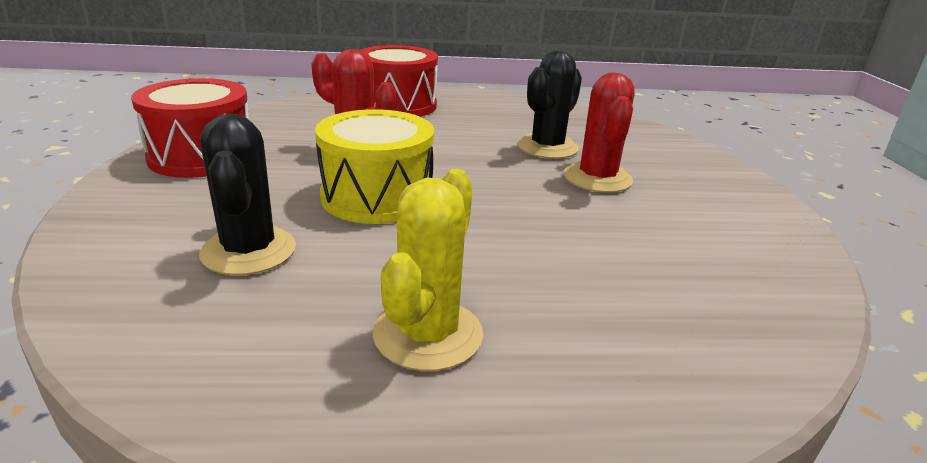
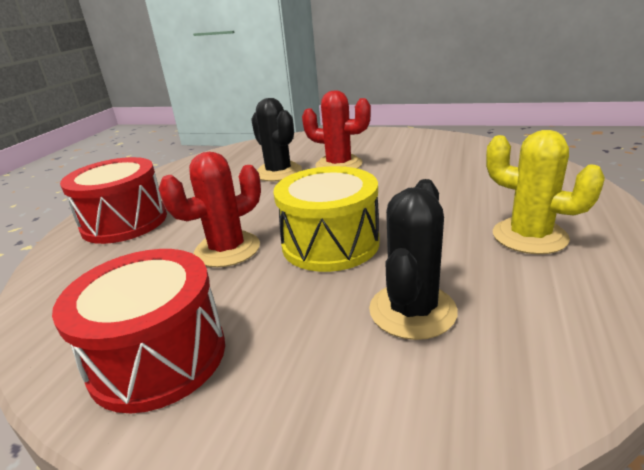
camera: 65 degrees left, 0 degrees up
black cactus [199,113,296,275] -> black cactus turned 75 degrees counterclockwise [369,179,457,340]

